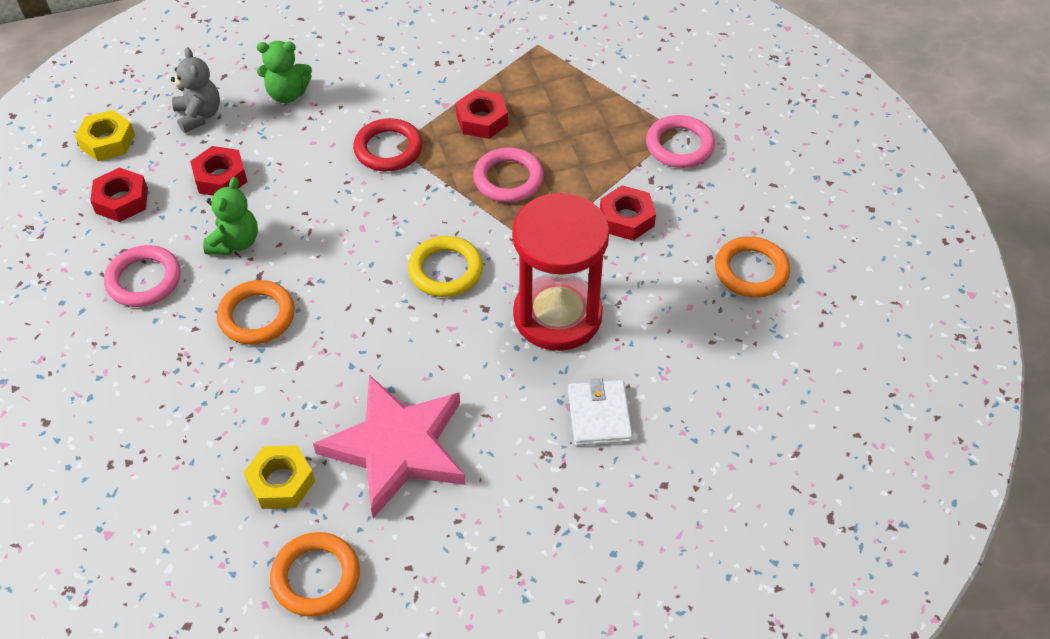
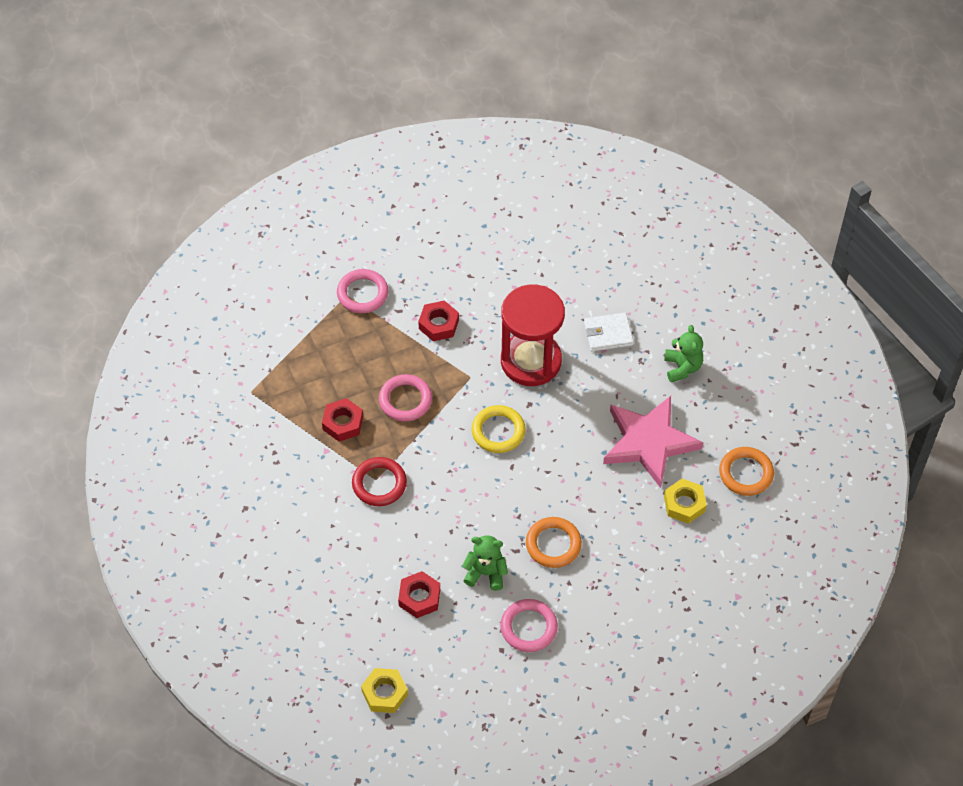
camera: 95 degrees left, 5 degrees up
red nut [90,167,148,222] -> none
grey teddy bear [171,47,220,133] -> none
green teddy bear [257,41,312,103] -> green teddy bear moved to [664,325,703,383]
orange ring [715,236,790,298] -> none

